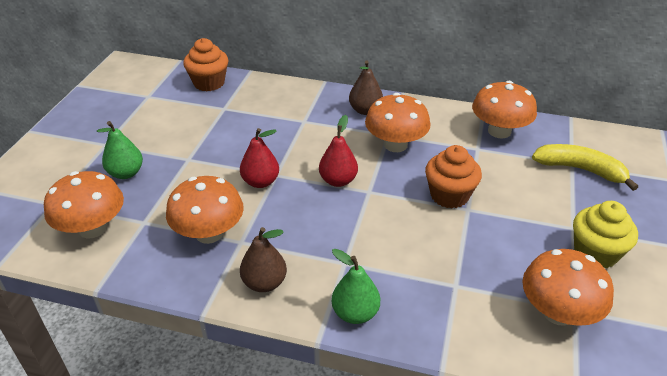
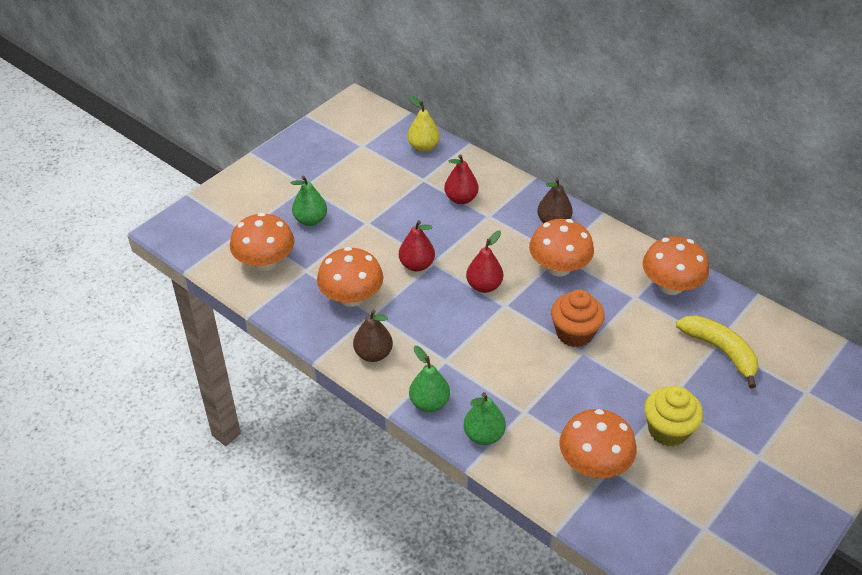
camera: 25 degrees right, 5 degrees up
orange cupcake [183,38,228,92] -> yellow pear [407,95,440,152]
none -> red pear [444,154,479,204]
none -> green pear [463,392,506,445]

